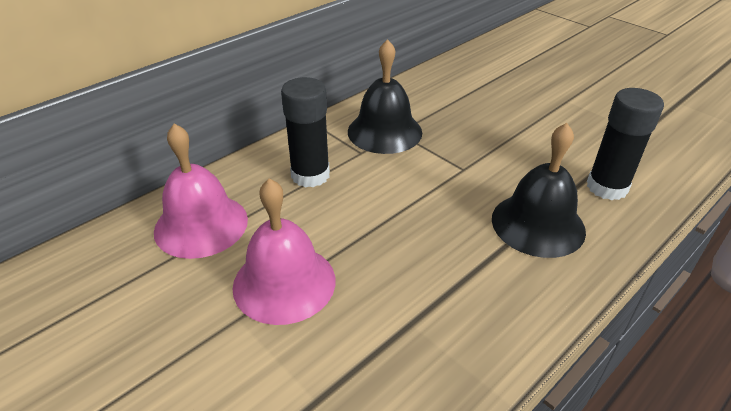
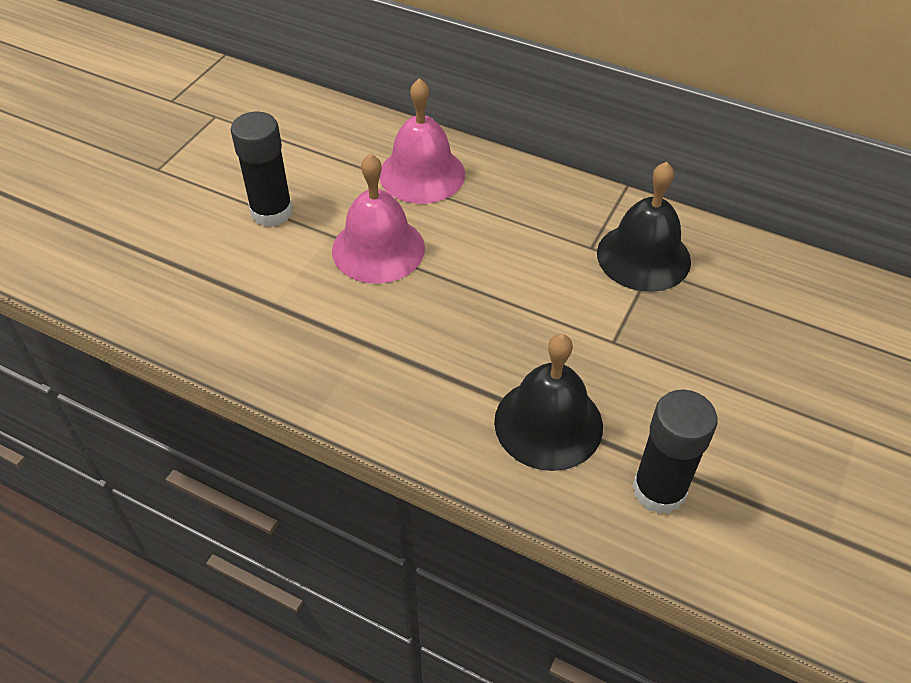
camera: 70 degrees right, 10 degrees up
black glue stick [281,77,330,188] -> black glue stick moved to [231,112,293,227]

